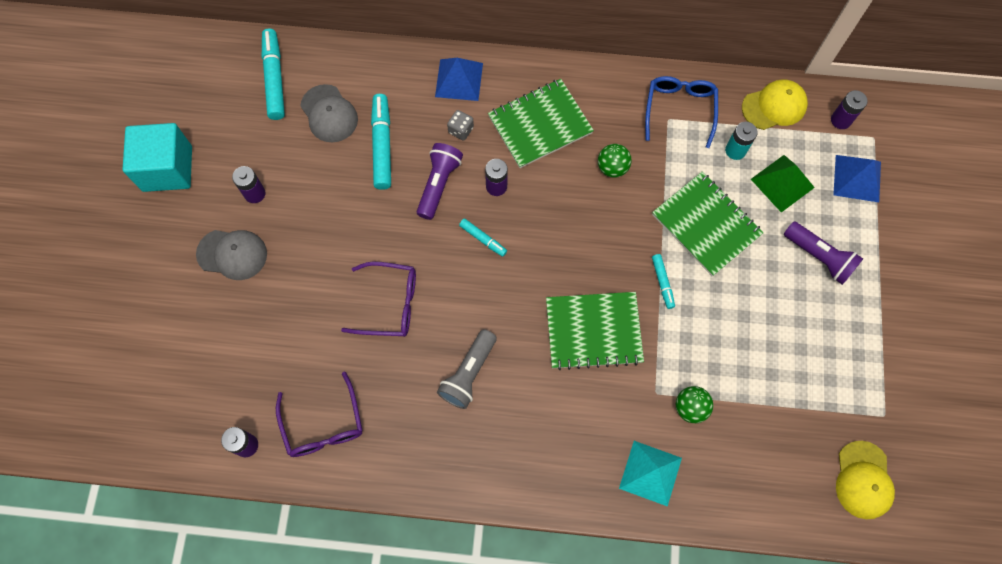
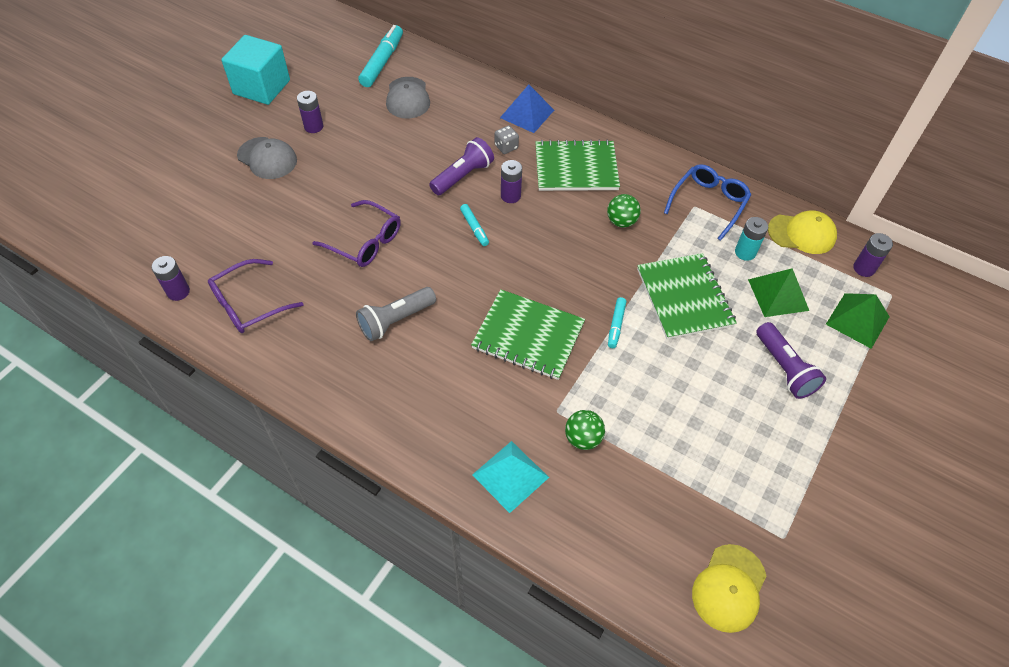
camera: 25 degrees right, 15 degrees down
purple glasses [276,371,363,457] -> purple glasses turned 45 degrees clockwise [208,259,303,333]
turquoise marker [371,94,391,190] -> none
blue pyramid [833,155,881,202] -> green pyramid [826,293,890,349]

